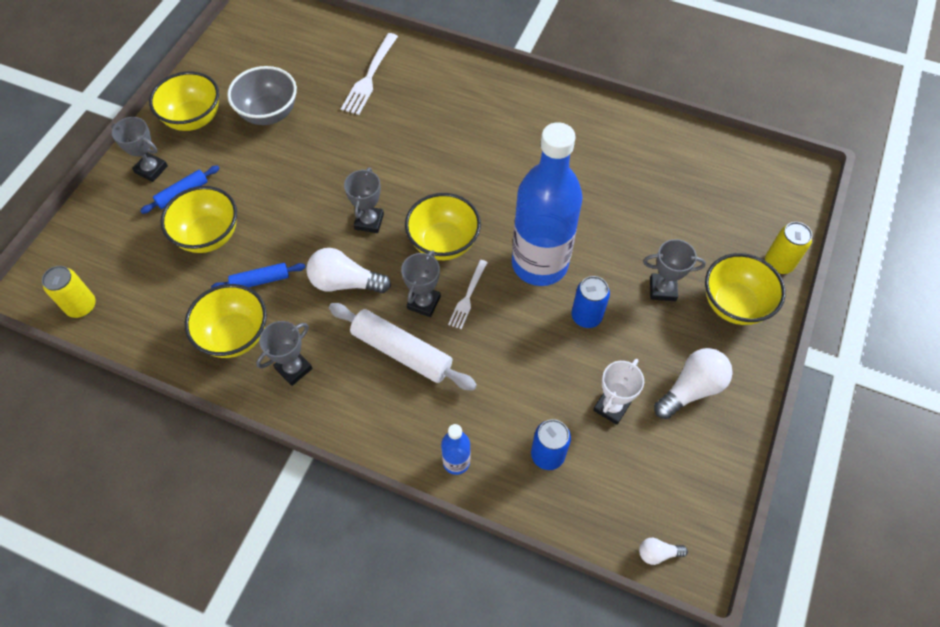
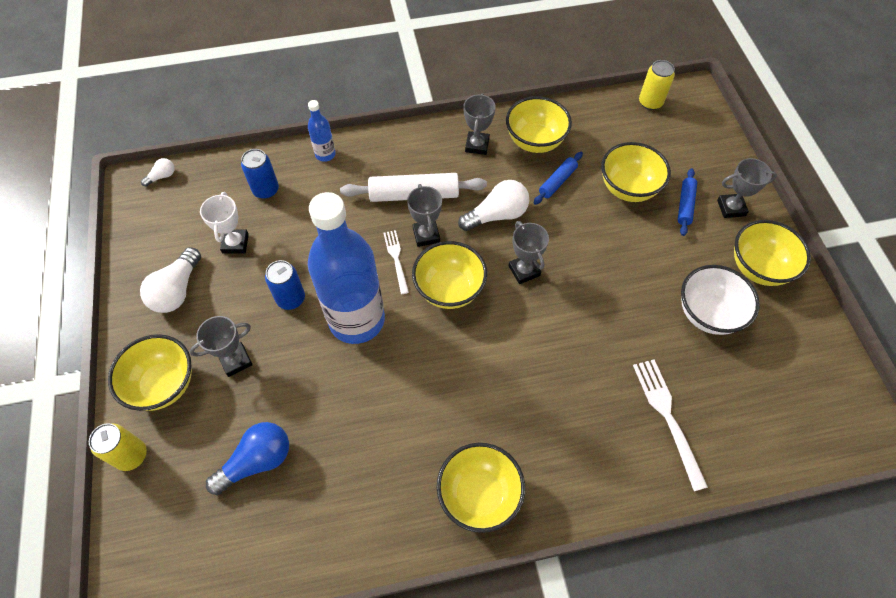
camera: 145 degrees right, 0 degrees up
grey bowl [227,66,297,125] -> white bowl [681,265,760,335]
none -> blue light bulb [206,422,289,495]
none -> yellow bowl [437,443,525,533]

